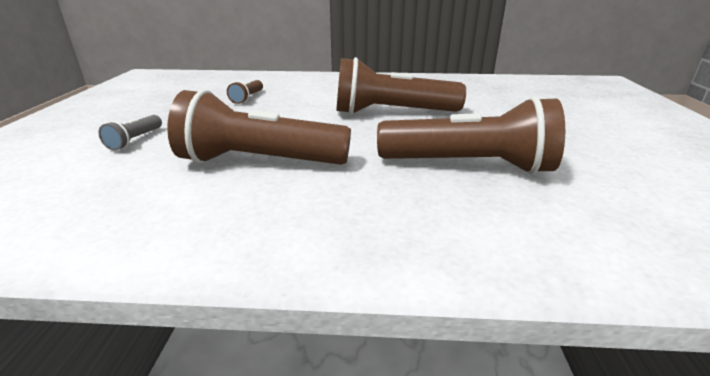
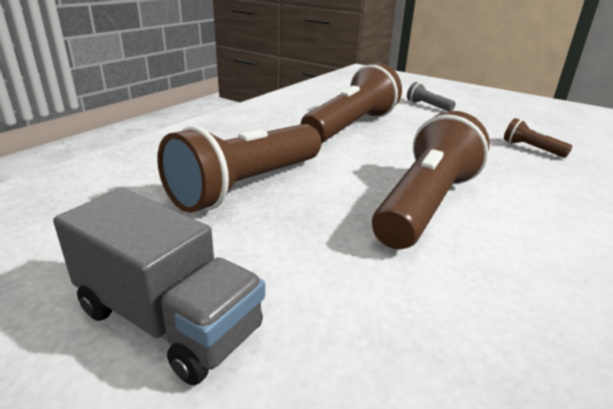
camera: 120 degrees right, 0 degrees up
none -> grey truck [53,188,265,385]

